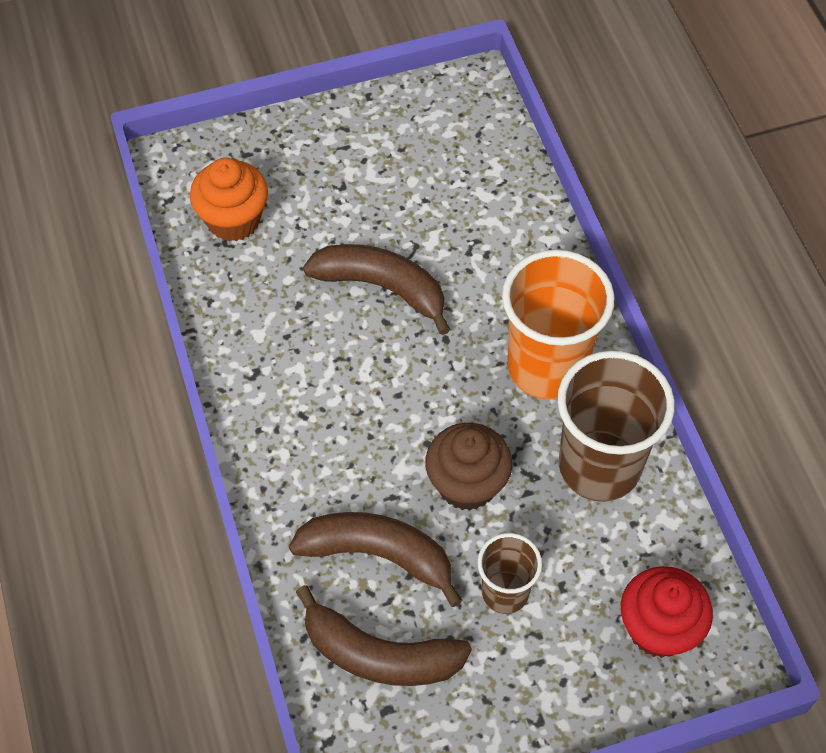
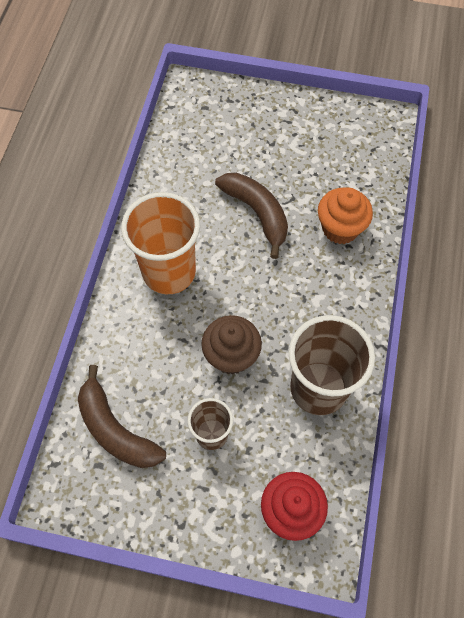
camera: 30 degrees right, 5 degrees up
orange cupcake [190,158,268,242] -> orange cupcake moved to [318,188,373,244]
brown banana [289,512,463,607] -> none
orange cup [502,250,614,399] -> orange cup moved to [121,192,200,294]

